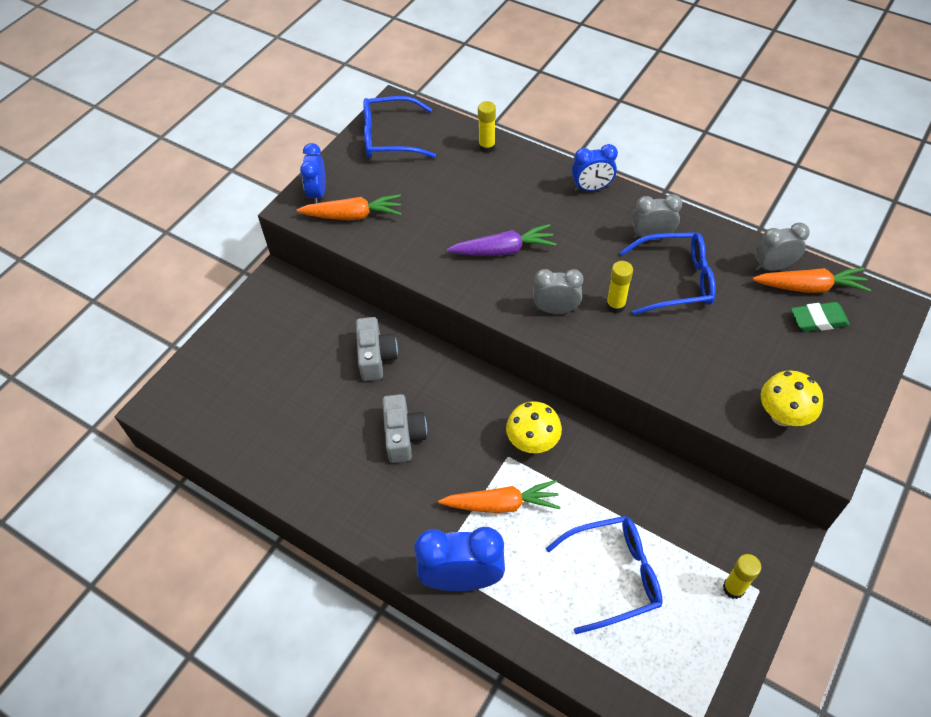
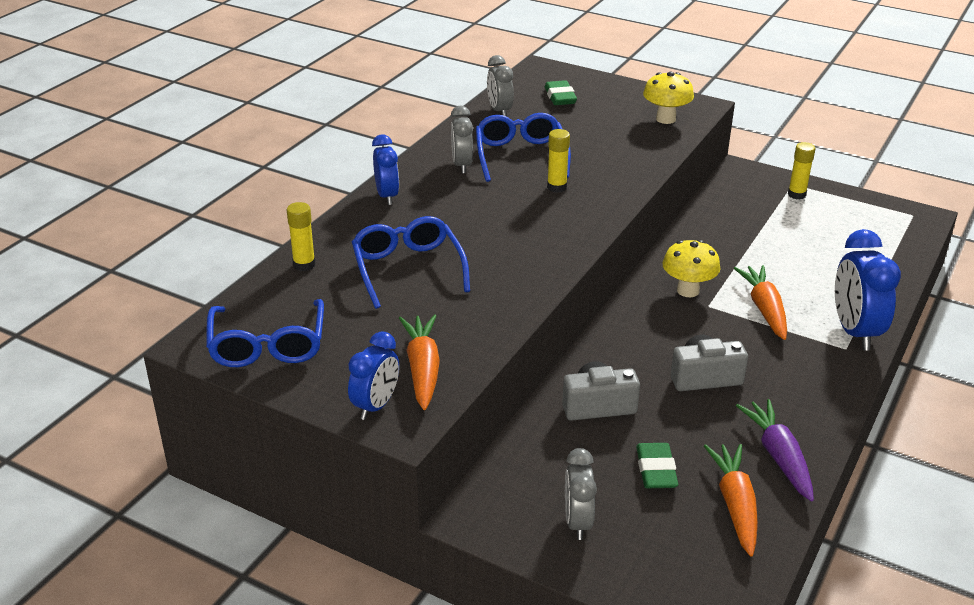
camera: 95 degrees left, 20 degrees down
blue clock [300,143,326,203] -> blue clock turned 60 degrees counterclockwise [348,331,399,420]
purple carrot [447,224,557,256] -> purple carrot moved to [736,399,814,502]
grey clock [533,269,584,314] -> grey clock moved to [565,448,597,540]
blue glasses [546,516,663,634] -> blue glasses moved to [352,216,470,309]
orange carrot [752,268,871,293] -> orange carrot moved to [704,444,758,556]
none -> green eraser [636,443,678,488]

